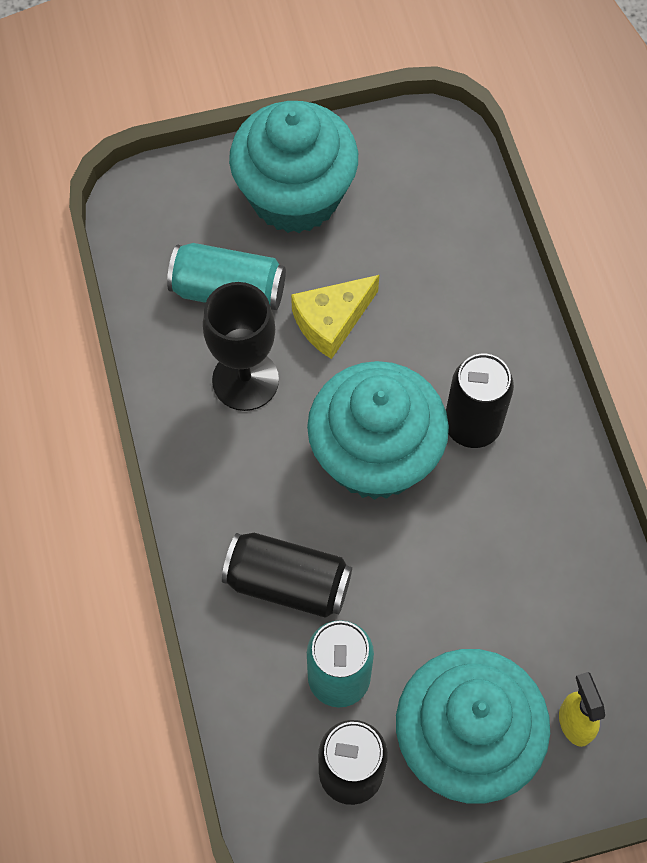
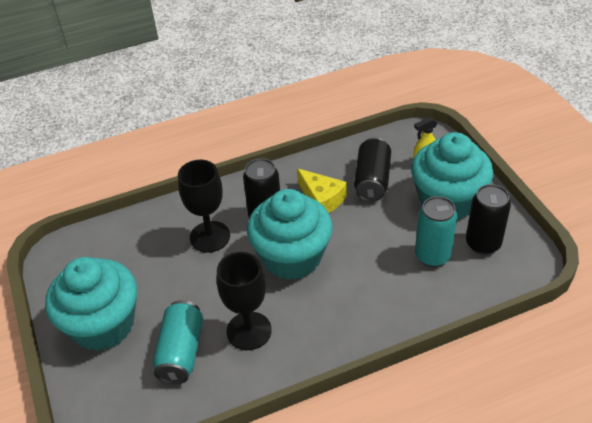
camera: 95 degrees left, 20 degrees down
black can [222,533,352,618] -> black can moved to [354,137,391,202]
yellow cheese [291,275,379,359] -> yellow cheese moved to [297,168,347,213]
none -> black goblet [178,160,230,253]

